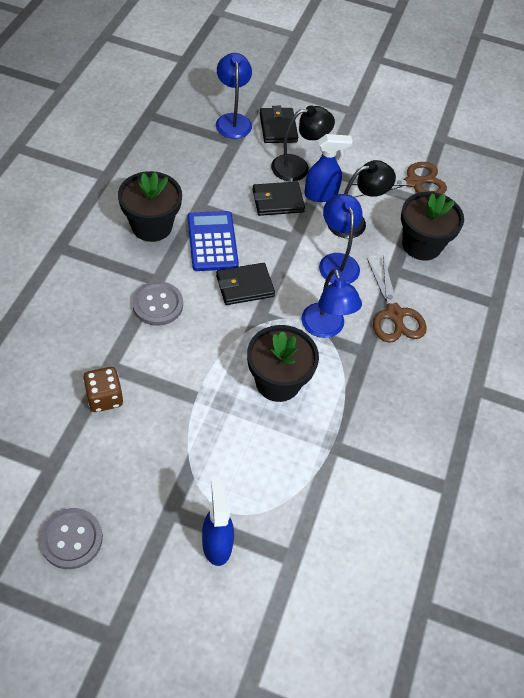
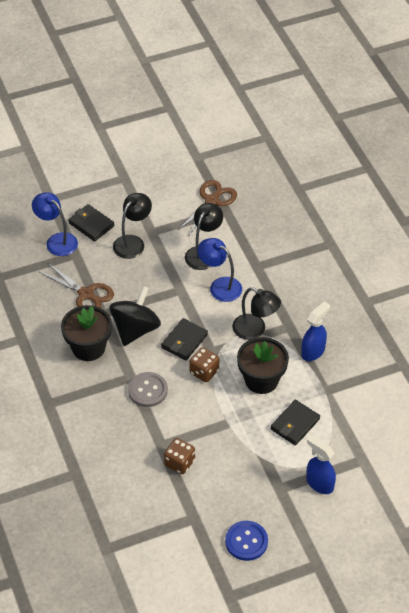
camera: 35 degrees left, 5 degrees down
grey button [39,508,103,569] -> blue button [225,521,268,561]
blue calculator [188,211,239,271] -> black spinning top [110,286,161,346]
black wallet [253,182,305,216] -> black wallet moved to [270,400,320,445]
blue lamp [301,269,362,338] -> black lamp [232,287,281,340]
blue spray bottle [304,134,353,202] -> blue spray bottle moved to [301,301,330,361]
brown scissors [367,256,427,343] -> brown scissors moved to [40,263,114,308]
black flower pot [401,192,464,261] -> none
none -> brown dice [189,347,219,382]

